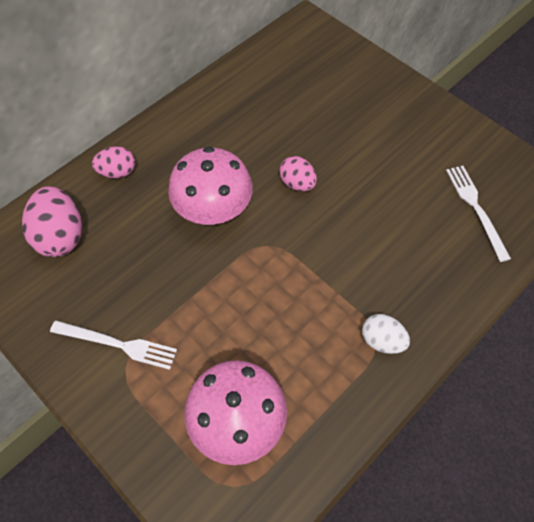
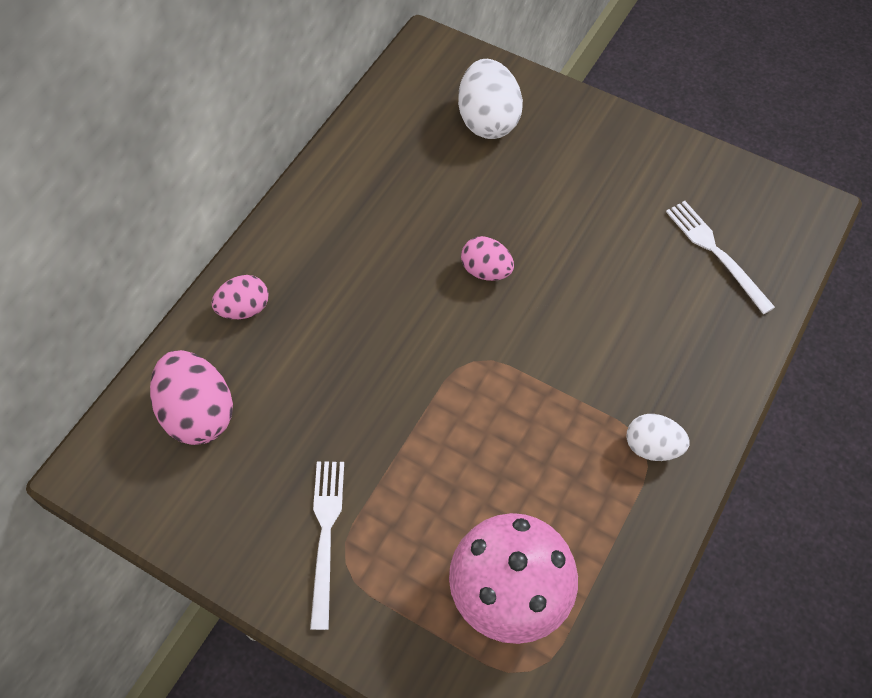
camera: 15 degrees left, 0 degrees up
white fork [50,320,177,370] -> white fork turned 90 degrees counterclockwise [310,461,344,630]
pink mushroom [168,146,253,225] -> none
none -> white egg [458,59,523,139]

